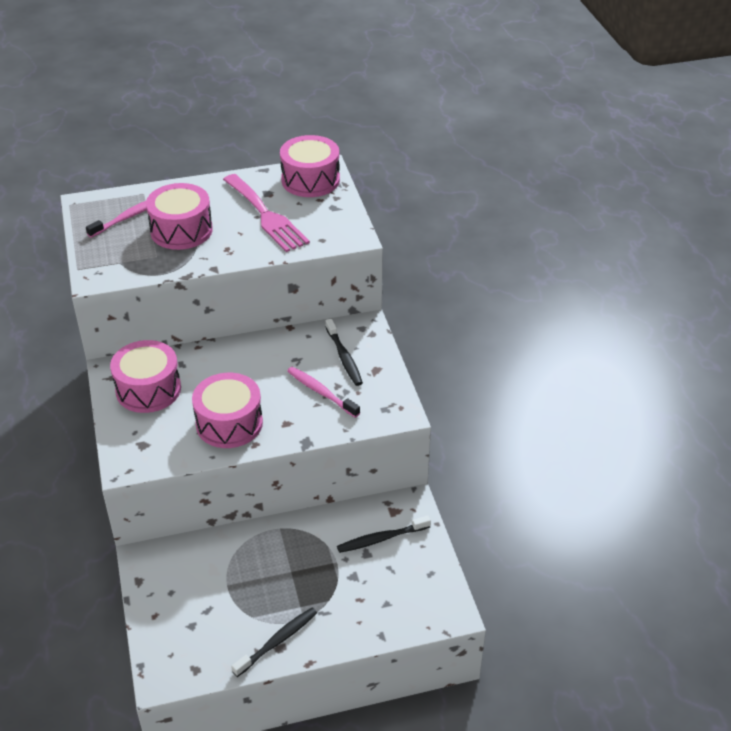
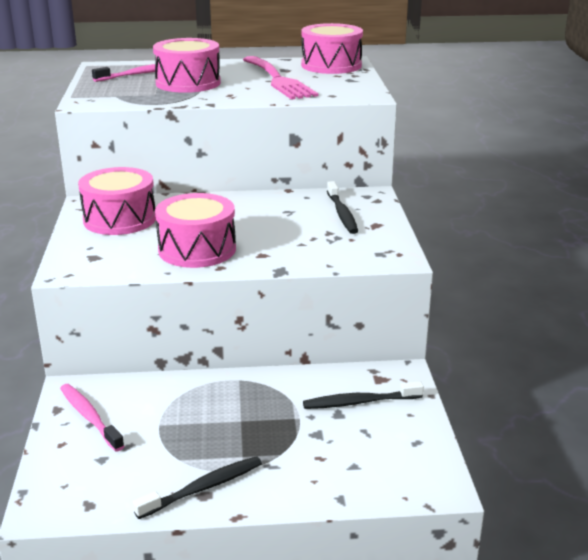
camera: 10 degrees right, 15 degrees down
pink toothbrush [287,367,360,418] -> pink toothbrush moved to [60,384,124,452]

